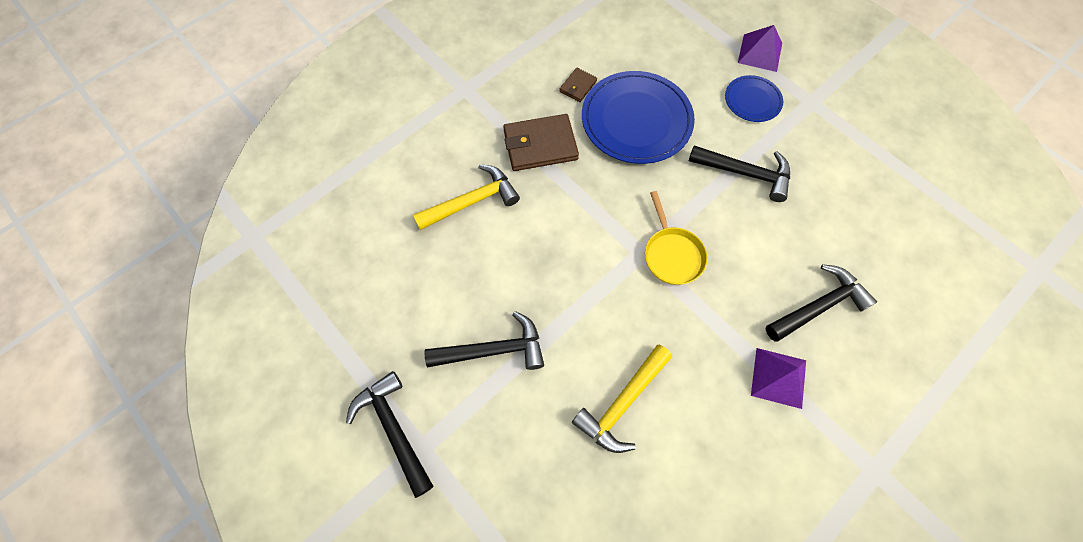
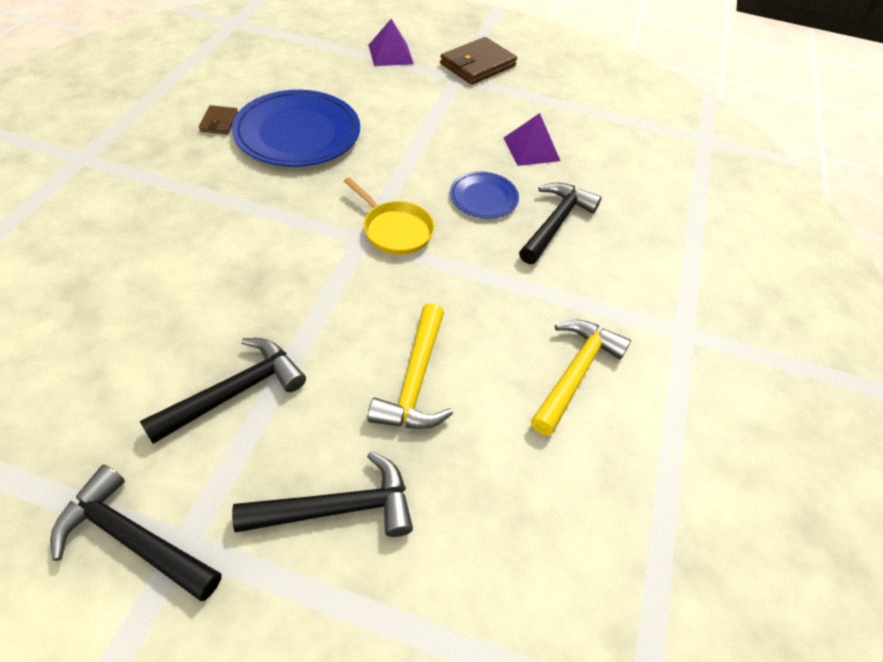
camera: 35 degrees left, 15 degrees down
yellow hammer [413,164,520,230] -> yellow hammer moved to [531,320,631,436]
brown wallet [503,114,579,171] -> brown wallet moved to [440,37,517,85]
black hammer [689,146,790,202] -> black hammer moved to [232,451,413,537]
blue plate [725,75,783,122] -> blue plate moved to [450,171,519,219]
purple pyramid [751,348,806,409] -> purple pyramid moved to [504,113,560,166]

